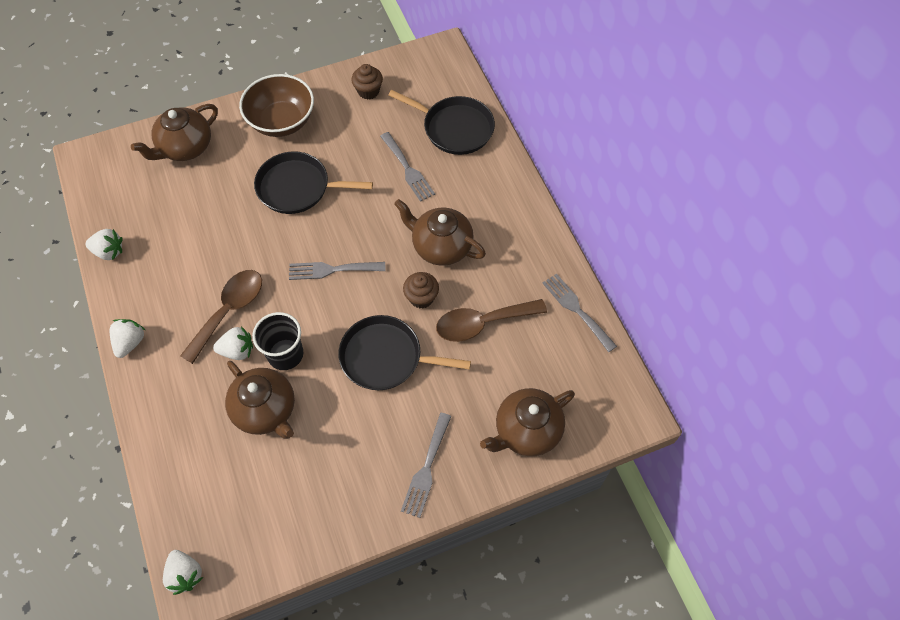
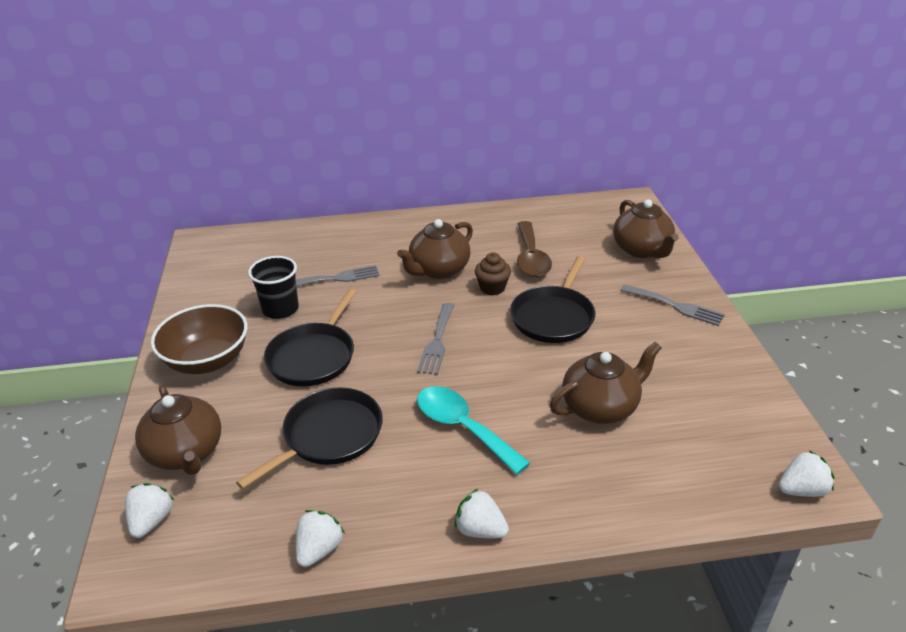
camera: 75 degrees left, 25 degrees down
brown spoon [180,270,262,364] -> turquoise spoon [417,386,530,475]
white strawberry [213,326,253,360] -> white strawberry moved to [125,483,174,538]
black cup [252,312,303,370] -> black cup moved to [248,256,299,319]
brown cupcake [351,64,383,100] -> none
black pan [388,90,495,155] -> black pan moved to [236,387,383,489]
grey fork [542,273,617,352] -> none

